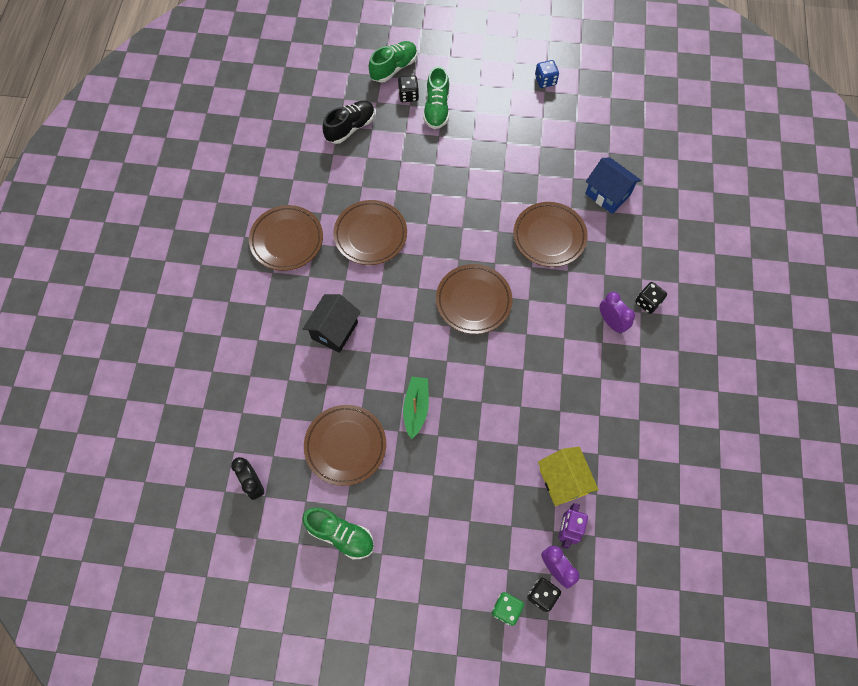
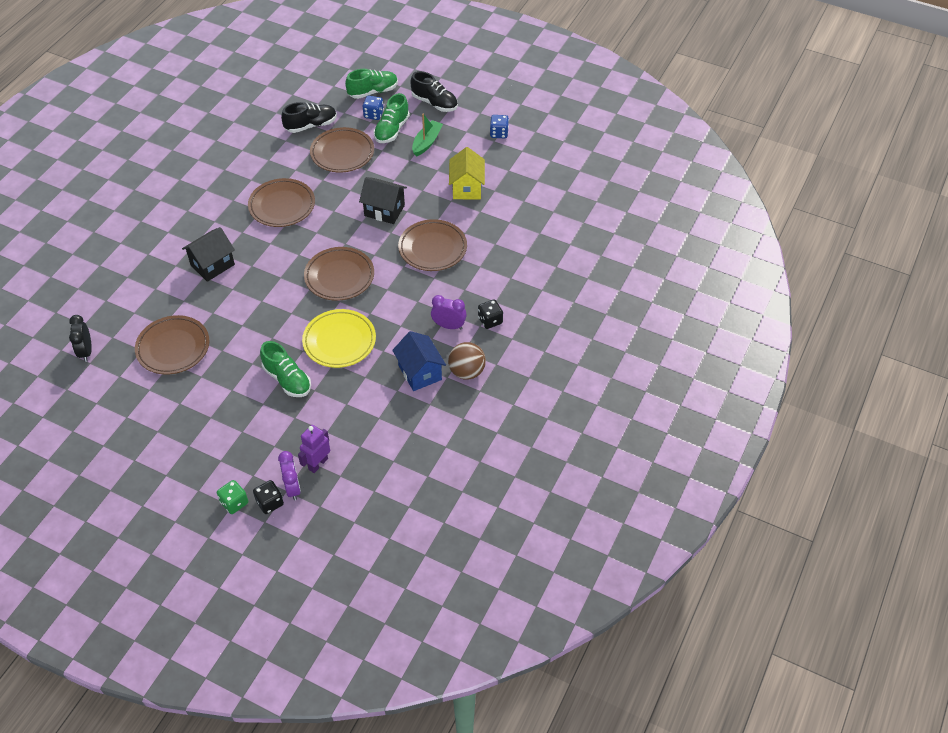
camera: 20 degrees right, 15 degrees down
brown plate [249,205,323,271] -> brown plate moved to [310,127,374,172]
green shoe [302,507,374,559] -> green shoe moved to [260,341,311,397]
black dice [398,75,419,102] -> blue dice [363,96,384,120]
green boat [403,377,429,439] -> green boat moved to [412,113,443,157]
yellow house [538,447,599,506] -> yellow house moved to [449,147,485,199]
blue house [585,157,641,214] -> blue house moved to [392,331,446,391]
purple clock [599,292,635,334] -> purple clock turned 60 degrees counterclockwise [431,295,467,329]
none -> yellow plate [302,309,376,368]
none -> black house [359,177,407,224]
none -> black shoe [411,71,458,112]
none -> brown ball [448,342,486,380]

